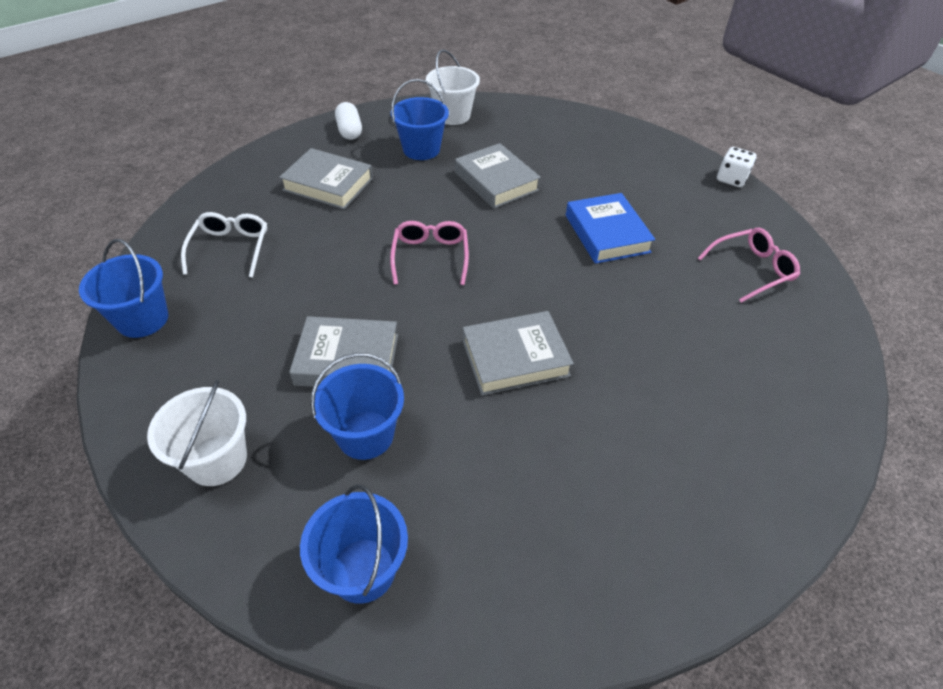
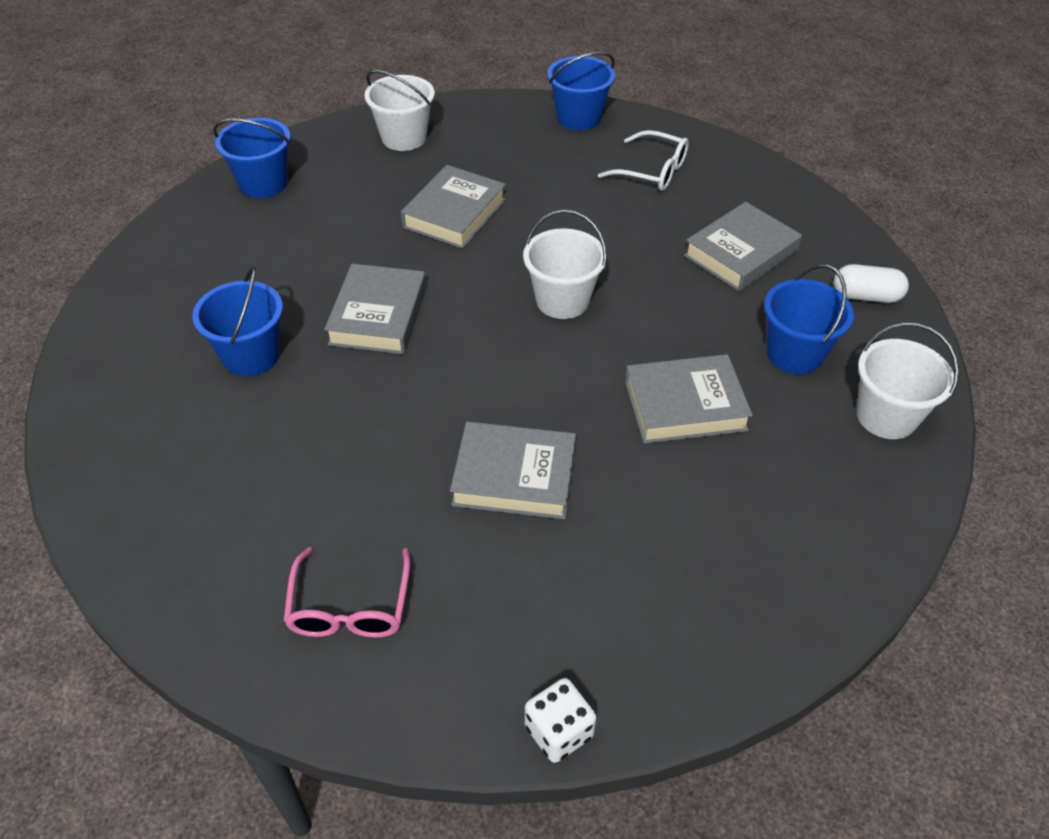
camera: 115 degrees right, 0 degrees up
blue bucket [311,353,404,460] -> blue bucket moved to [192,267,283,376]
pink glasses [390,221,469,285] -> white bucket [523,210,607,319]
blue book [566,193,655,264] -> grey book [450,422,576,520]

